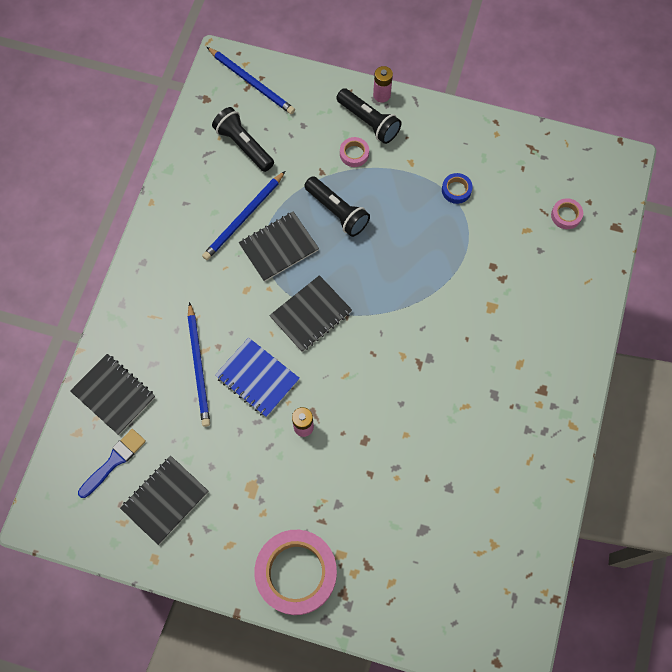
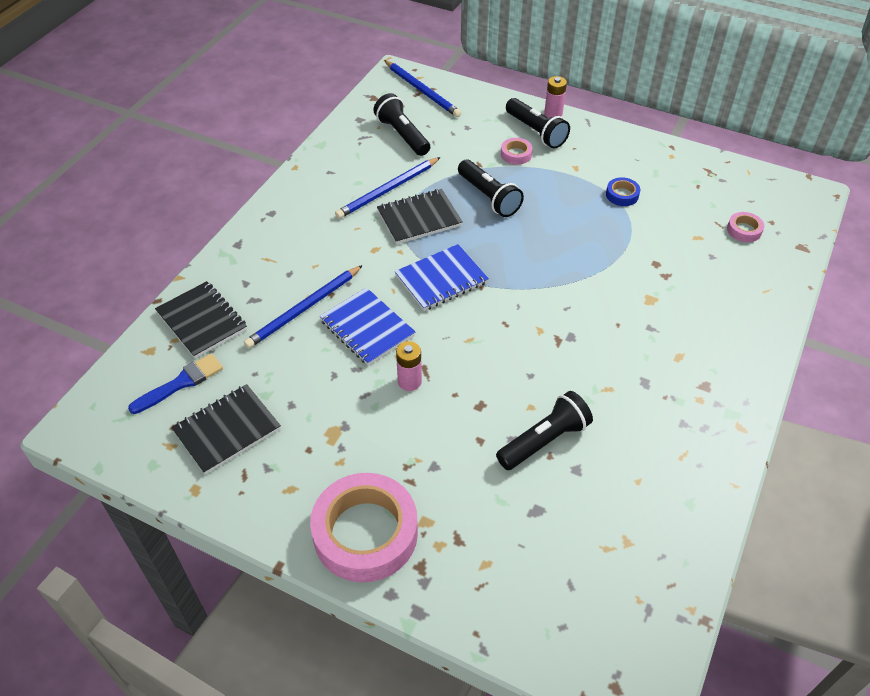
camera: 10 degrees right, 20 degrees down
blue pencil [188,302,210,427] -> blue pencil turned 45 degrees clockwise [244,265,363,349]
black notebook [269,275,352,352] -> blue notebook [395,244,489,311]
none -> black flashlight [496,391,593,470]

